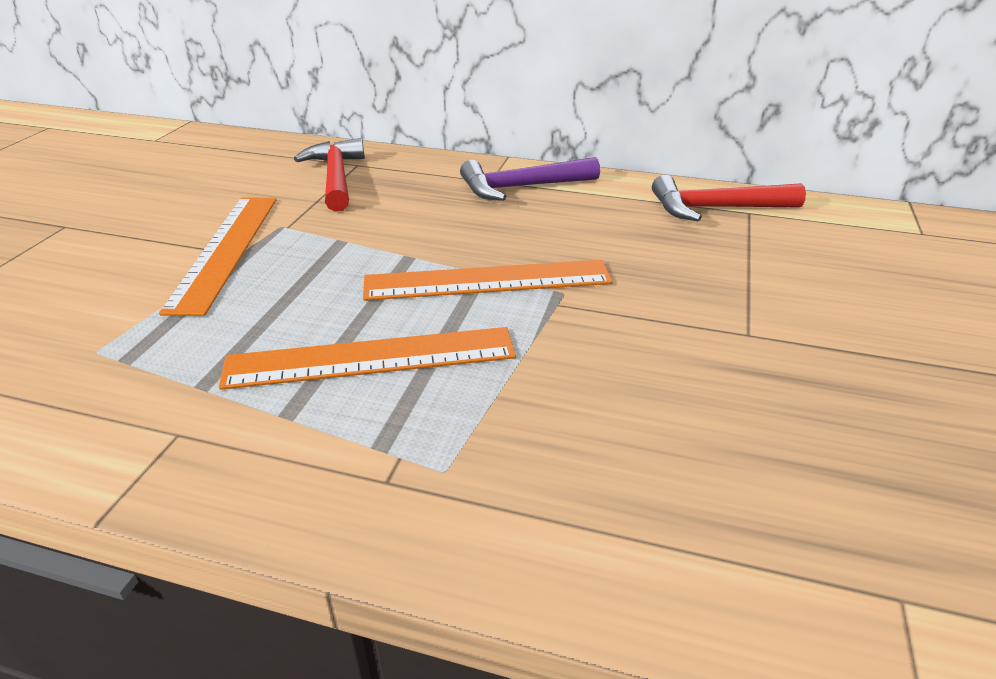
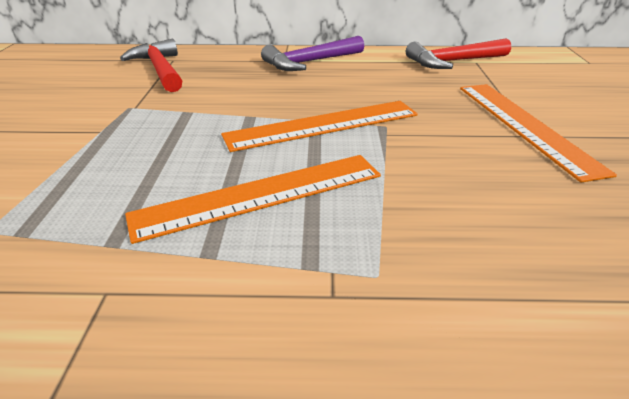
camera: 15 degrees left, 0 degrees up
orange ruler [159,197,276,316] -> orange ruler moved to [460,84,617,183]

